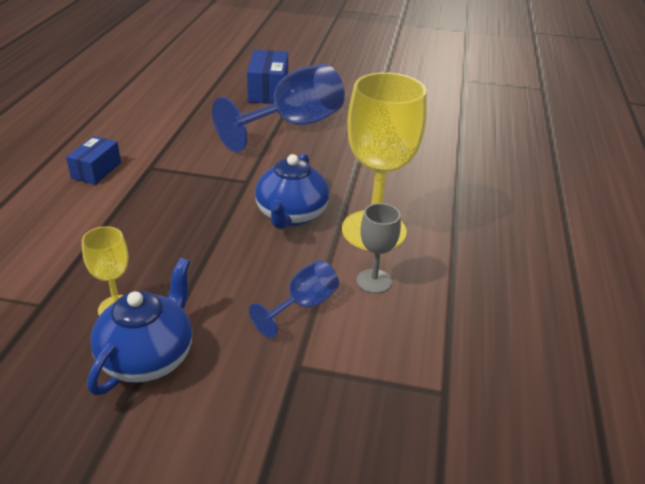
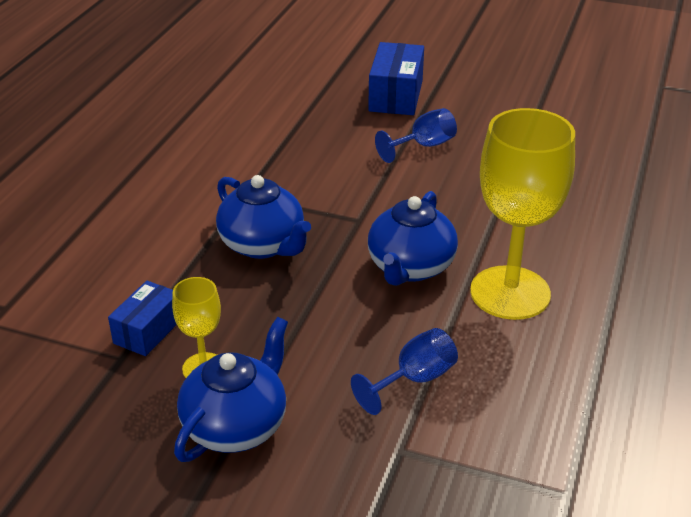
camera: 10 degrees right, 0 degrees up
blue box [66,136,121,185] -> blue box moved to [108,281,177,356]
blue goblet [212,64,345,152] -> blue goblet [375,108,457,163], size x0.49
grey goblet [357,203,401,293] -> none
none -> blue teapot [216,175,311,259]

